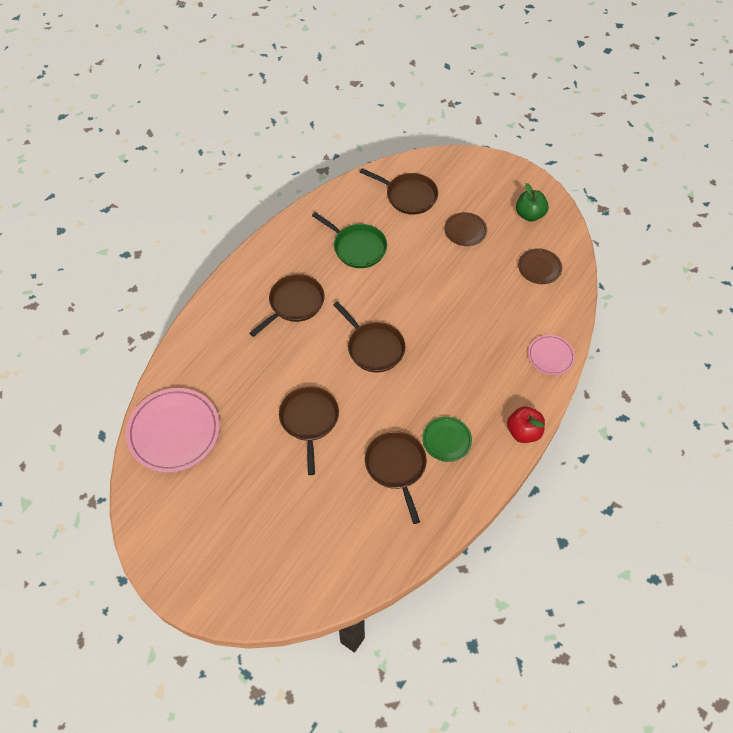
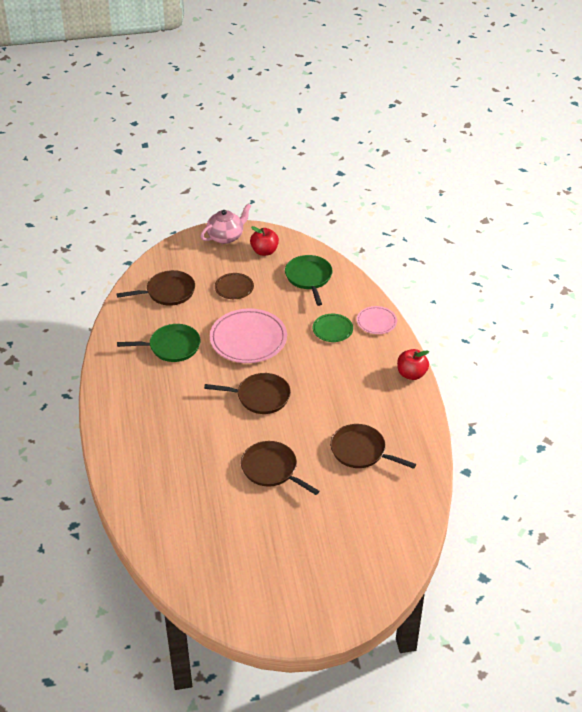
camera: 45 degrees left, 15 degrees down
pink plate [126,388,220,473] -> pink plate moved to [210,308,287,363]
brown pan [249,274,325,337] -> none
green plate [422,417,472,462] -> green plate moved to [313,314,353,342]
green apple [516,183,549,222] -> red apple [250,226,279,256]
brown plate [518,248,562,284] -> green pan [285,255,333,306]
none -> pink teapot [201,203,251,244]

